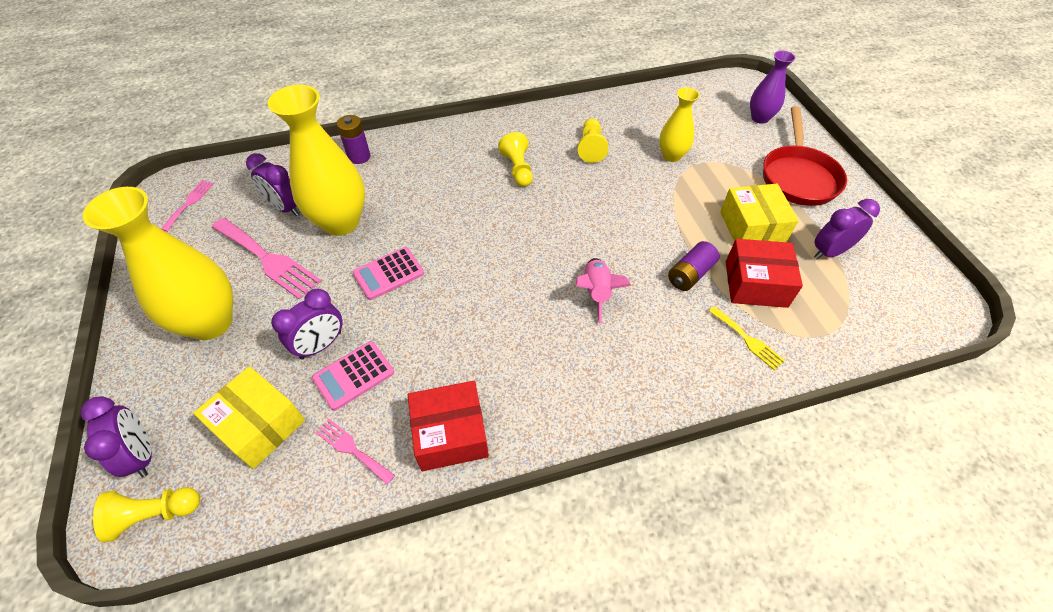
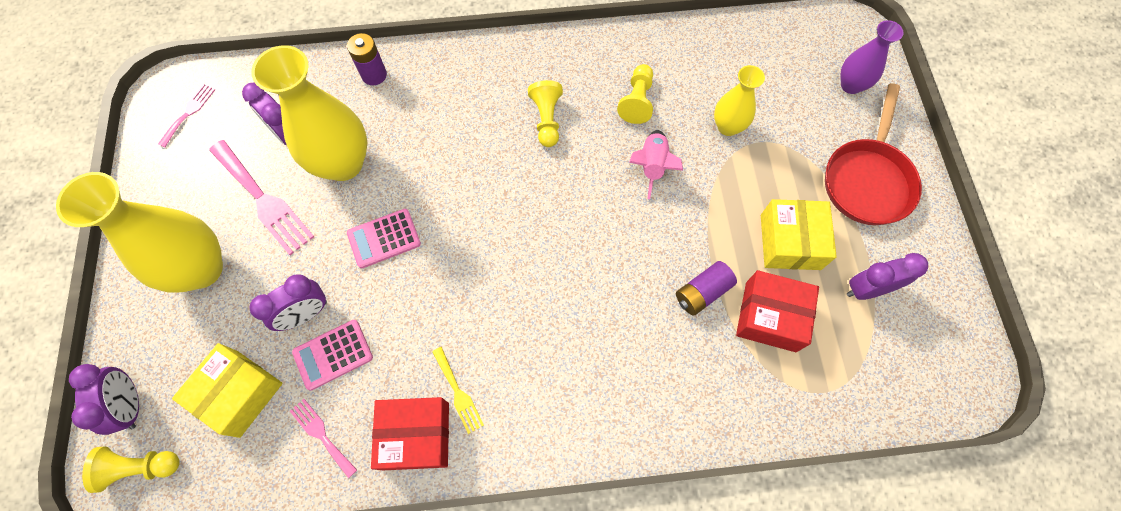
camera: 10 degrees right, 15 degrees up
yellow box [193,366,305,469] -> yellow box turned 75 degrees clockwise [172,343,283,438]
pink rocket [576,258,631,324] -> pink rocket moved to [629,130,683,199]
yellow fork [709,306,785,370] -> yellow fork moved to [432,347,484,434]

